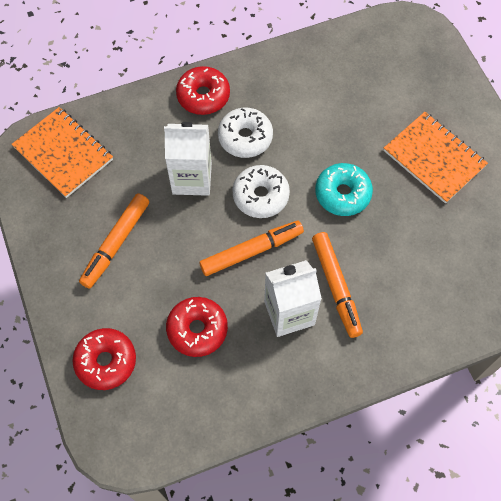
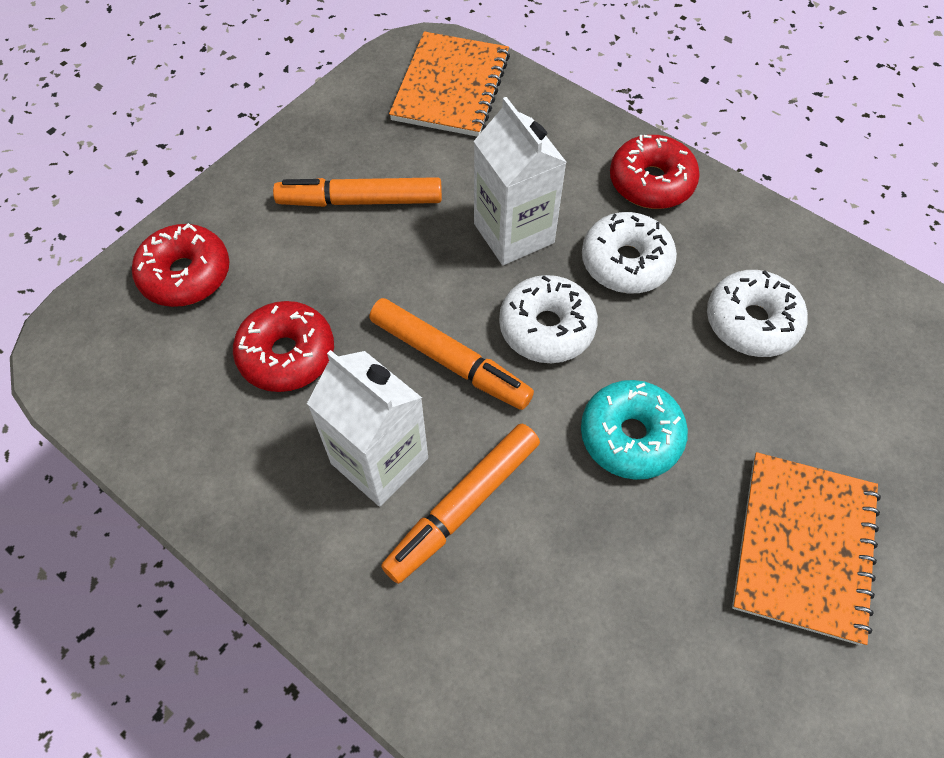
camera: 60 degrees right, 5 degrees down
none -> white donut [707,270,808,357]

